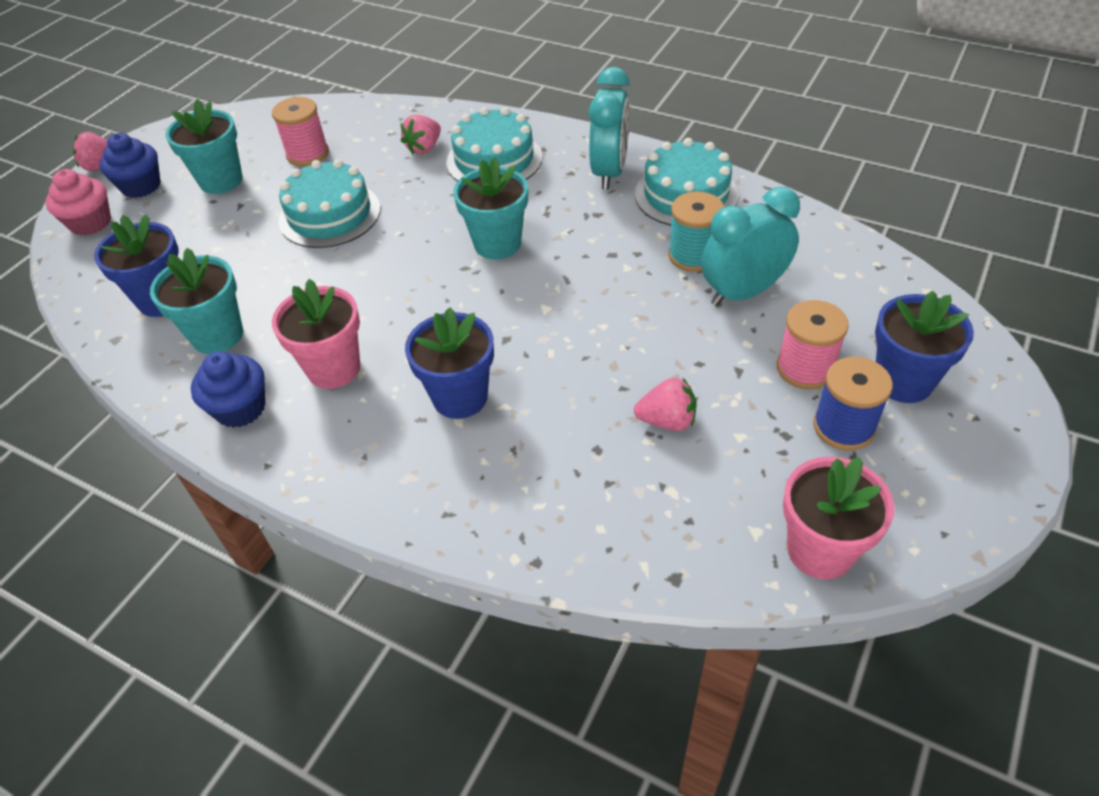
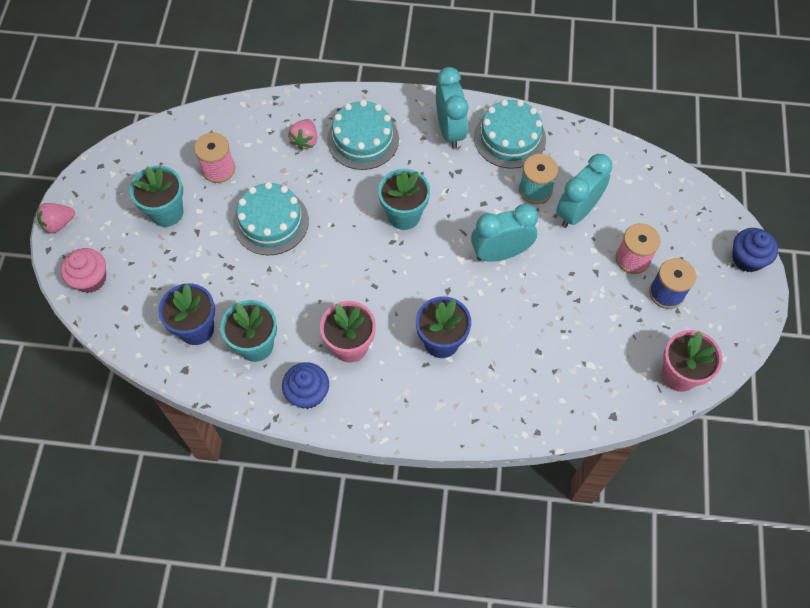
camera: 25 degrees left, 15 degrees up
blue cupcake [100,133,161,198] -> blue cupcake moved to [732,228,778,272]
pink strawberry [634,377,696,431] -> none
blue flower pot [875,291,974,403] -> none
none -> turquoise clock [471,204,538,262]

